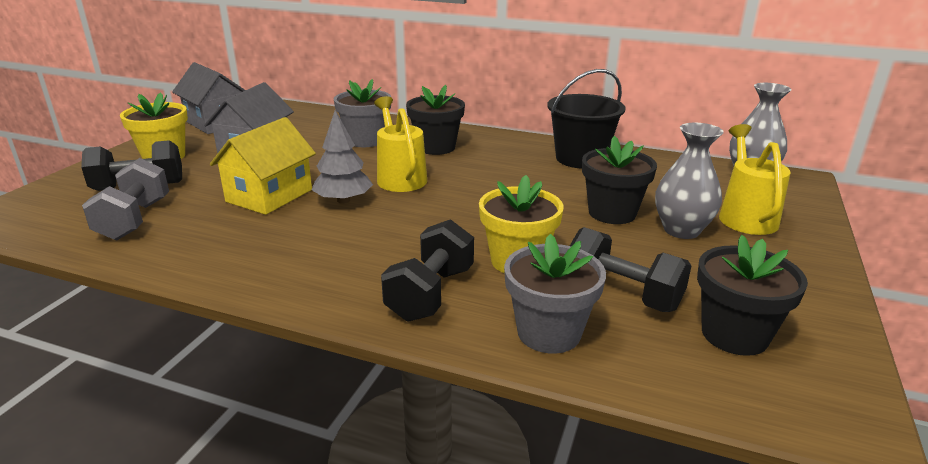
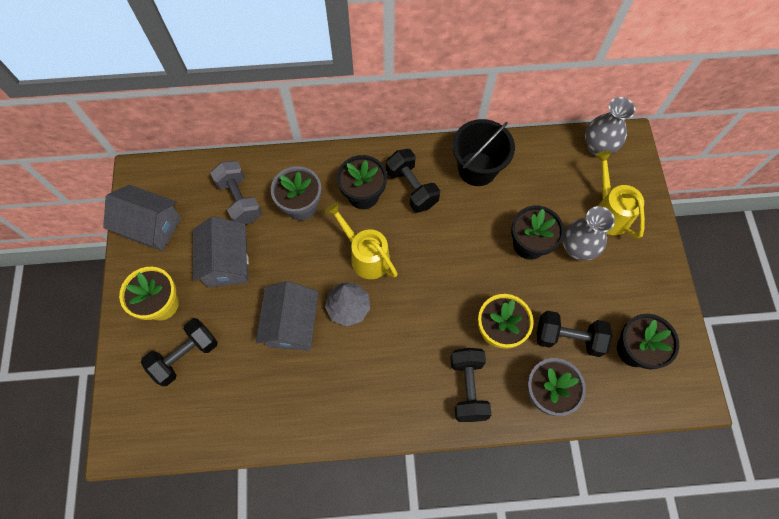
camera: 25 degrees left, 40 degrees up
grey dumbbell [82,158,169,241] -> grey dumbbell moved to [210,161,262,225]
yellow house [210,117,316,215] -> grey house [256,281,319,351]
none -> black dumbbell [386,149,440,213]

